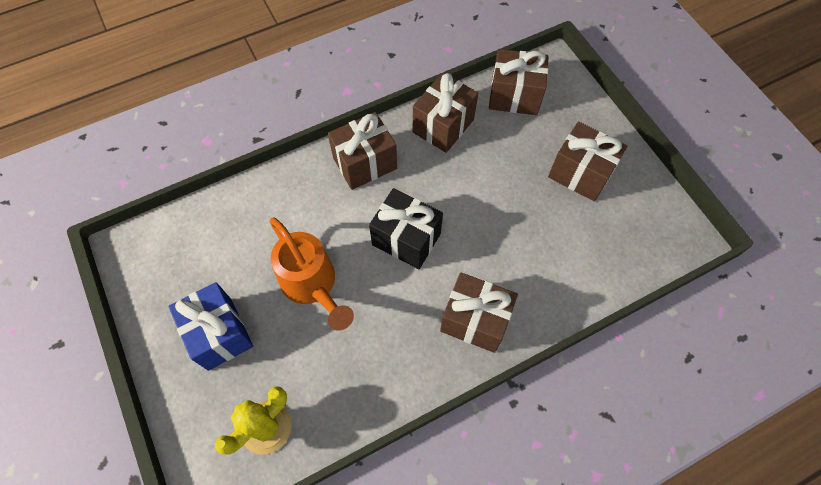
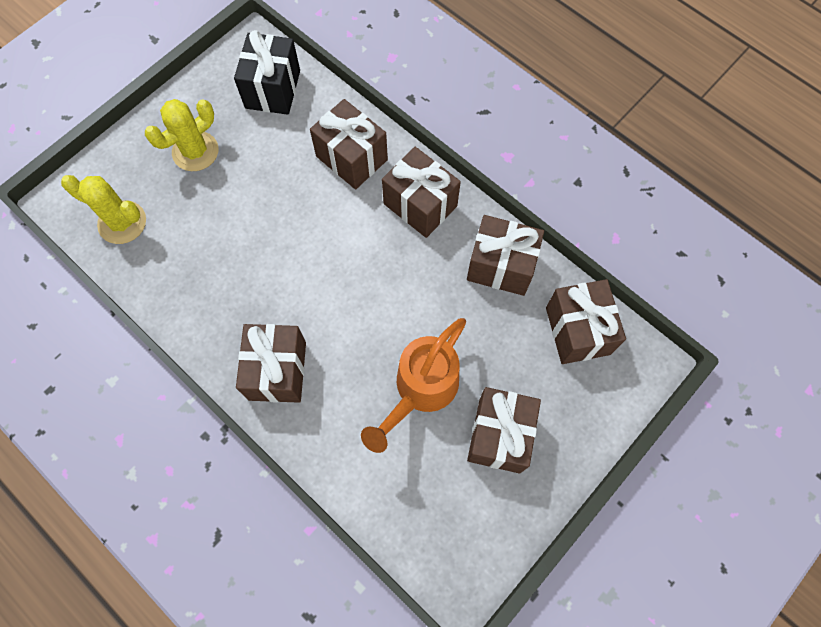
camera: 70 degrees right, 5 degrees up
blue gift [168,282,253,371] -> yellow cactus [145,99,218,171]
orange watering can [270,217,354,330] -> orange watering can moved to [361,318,466,453]
black gift [369,188,443,269] -> black gift moved to [234,30,300,115]
none -> brown gift [310,99,388,189]

